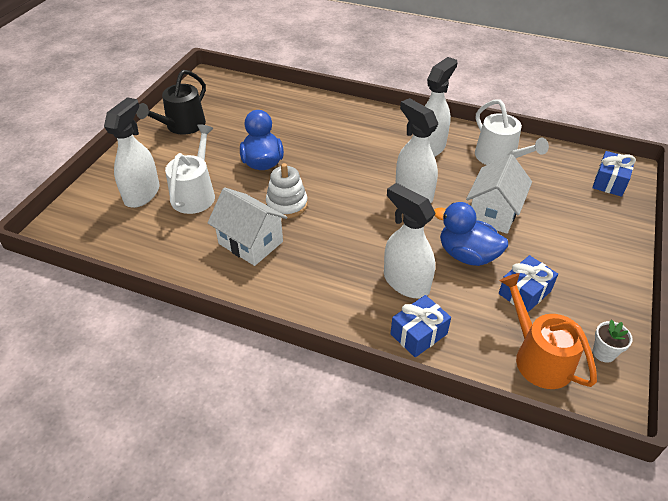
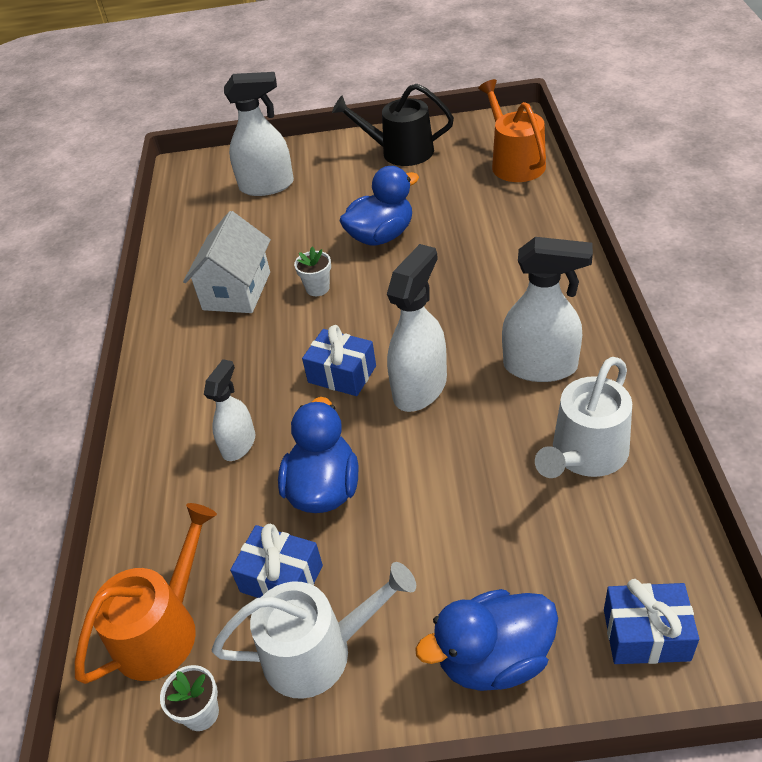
camera: 70 degrees right, 0 degrees up
white watering can [165,124,215,214] -> white watering can moved to [212,562,416,699]
white stacking toy [266,163,308,219] -> white flower pot [294,247,331,296]
white spray bottle [384,183,436,298] -> white spray bottle [204,359,255,461], size x0.62
blue gift [391,295,451,357] -> blue gift moved to [302,325,376,396]
white house [466,154,532,234] -> none
none -> blue duck [415,589,558,691]
none -> orange watering can [478,79,546,182]

